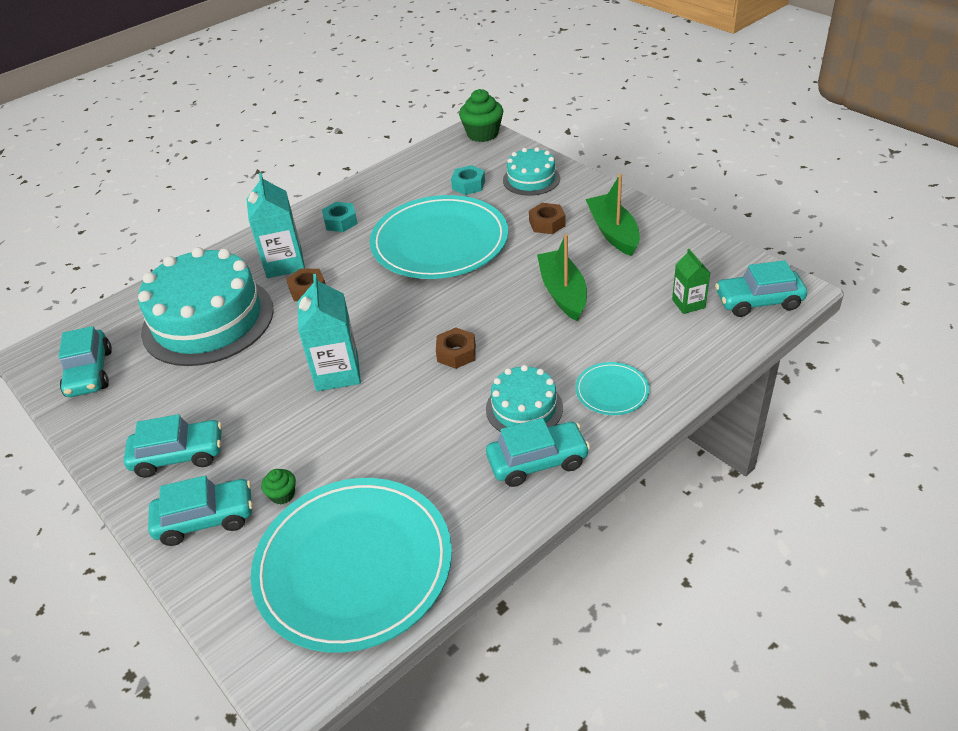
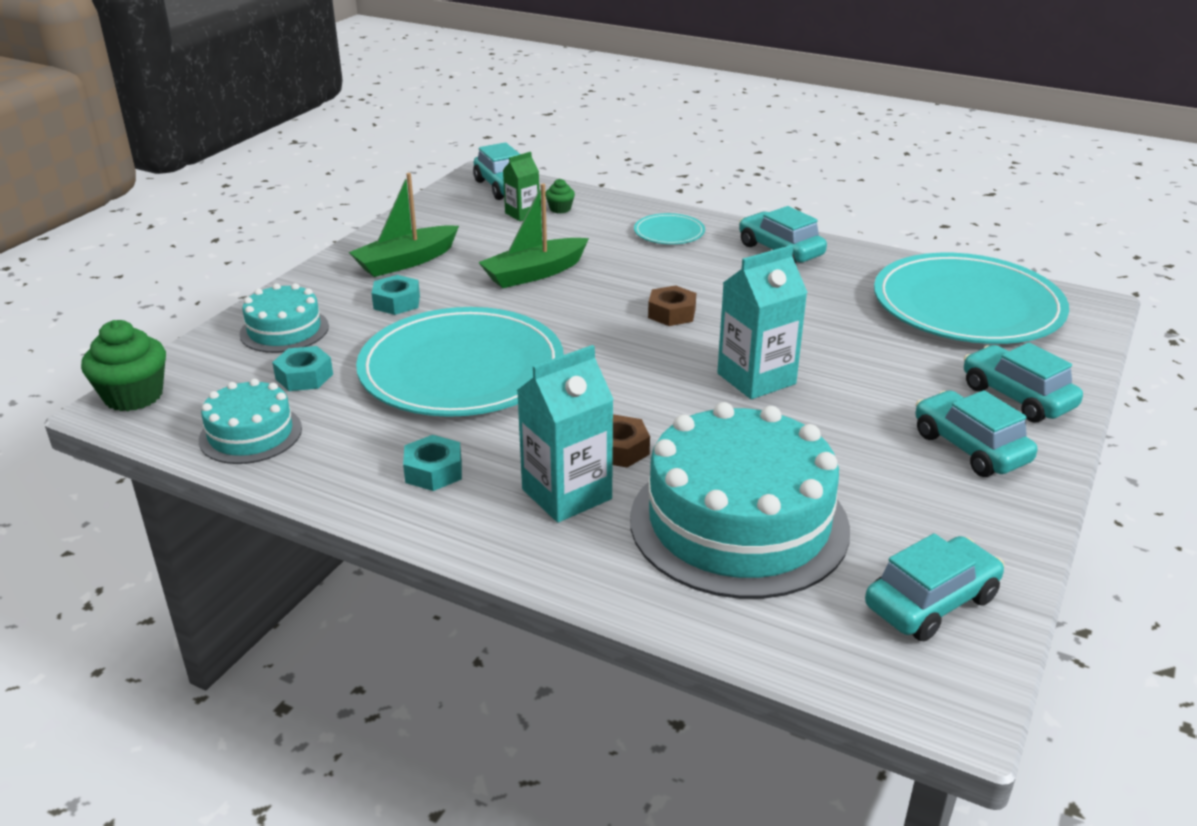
camera: 115 degrees left, 10 degrees down
green cupcake [261,469,296,505] -> green cupcake moved to [545,179,575,214]
turquoise cake [486,365,563,432] -> turquoise cake moved to [199,379,302,464]
brown nut [529,203,566,234] -> turquoise nut [372,275,420,315]

